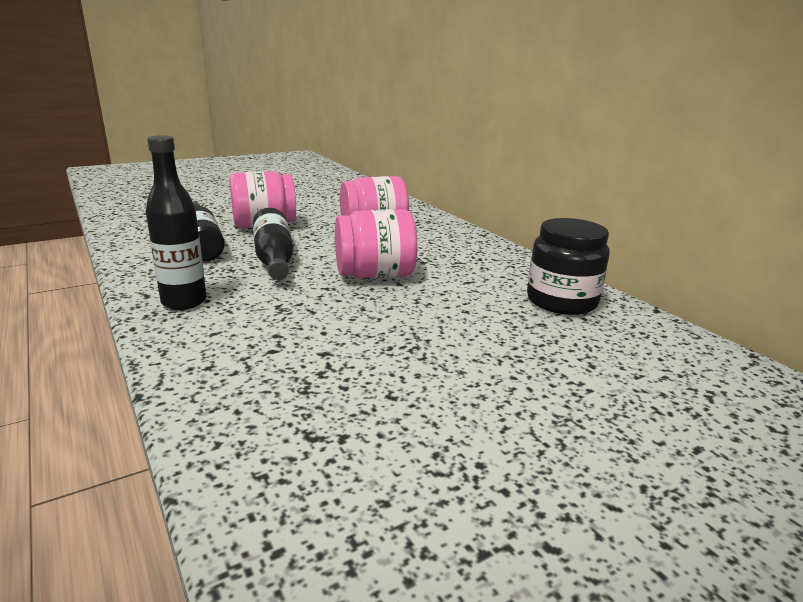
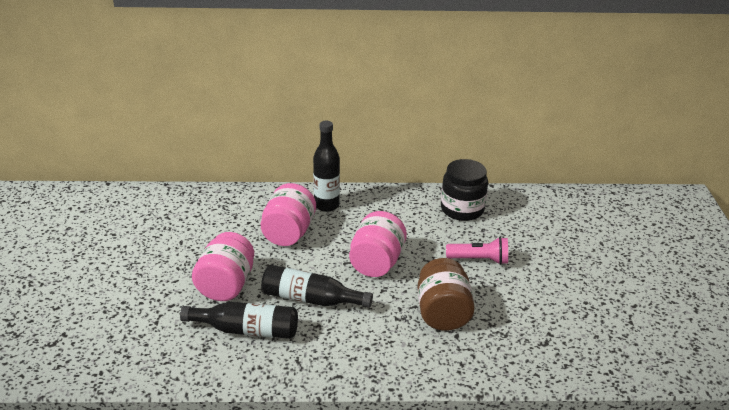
camera: 60 degrees left, 10 degrees up
black bottle [146,135,207,310] -> black bottle moved to [313,121,340,212]
none -> brown jar [418,258,475,331]
none -> pink flashlight [446,237,508,265]

